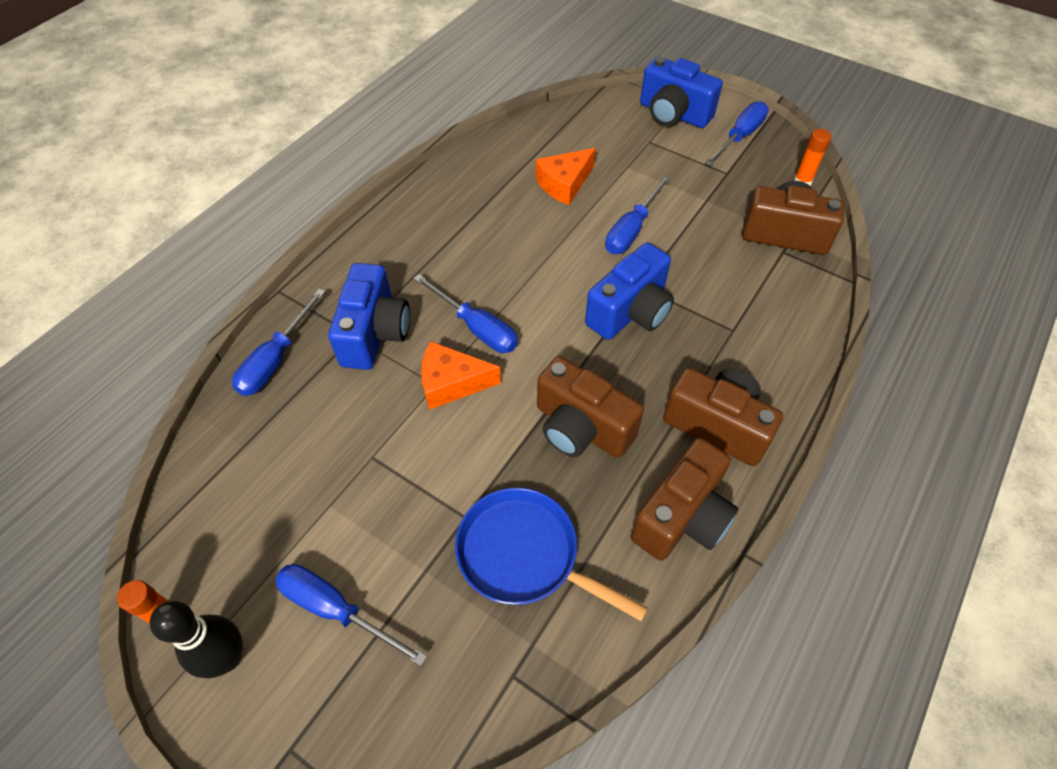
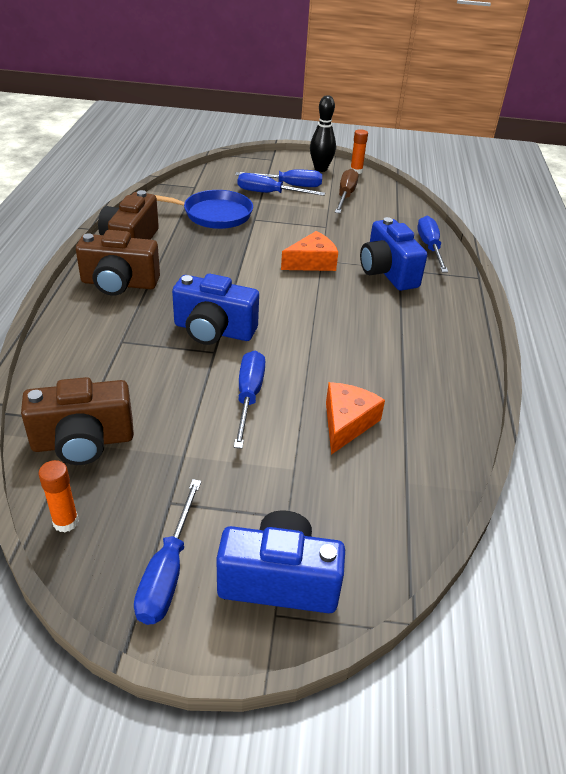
camera: 150 degrees right, 15 degrees down
blue screwdriver [413,274,518,353] -> blue screwdriver moved to [238,173,325,196]
brown camera [537,356,644,458] -> none
blue camera [585,242,674,340] -> blue camera turned 90 degrees counterclockwise [172,274,259,345]
none -> brown screwdriver [335,169,358,213]

